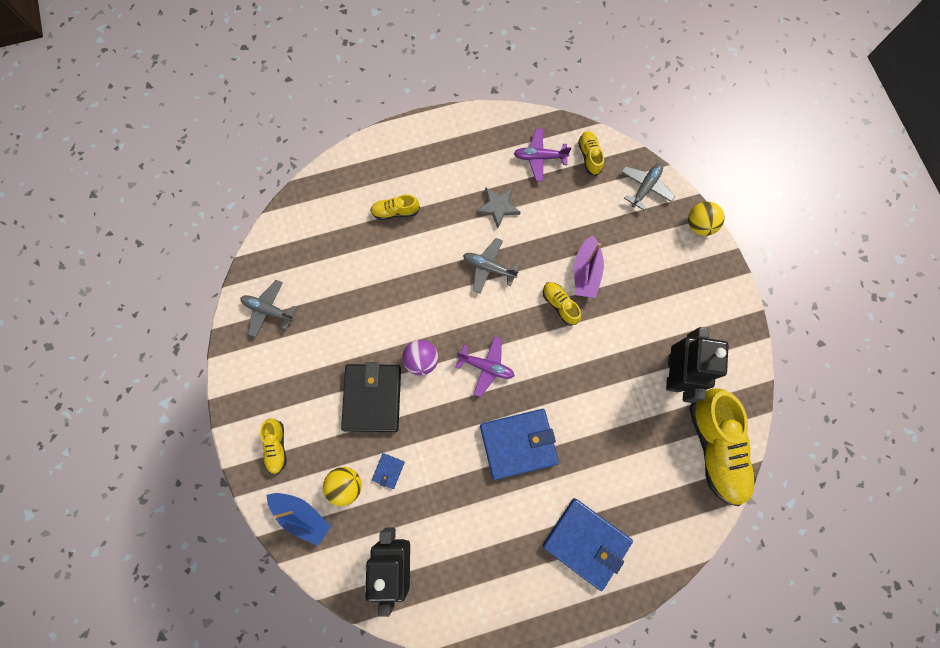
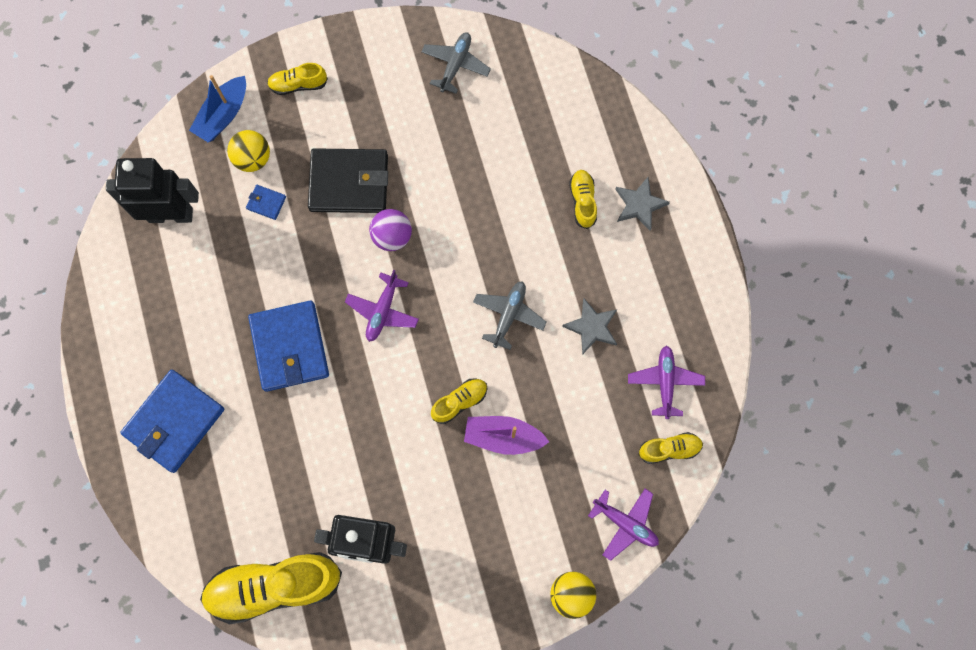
camera: 90 degrees right, 0 degrees up
grey plane [621,163,675,211] -> purple plane [588,489,659,561]
none -> grey star [615,177,670,231]

